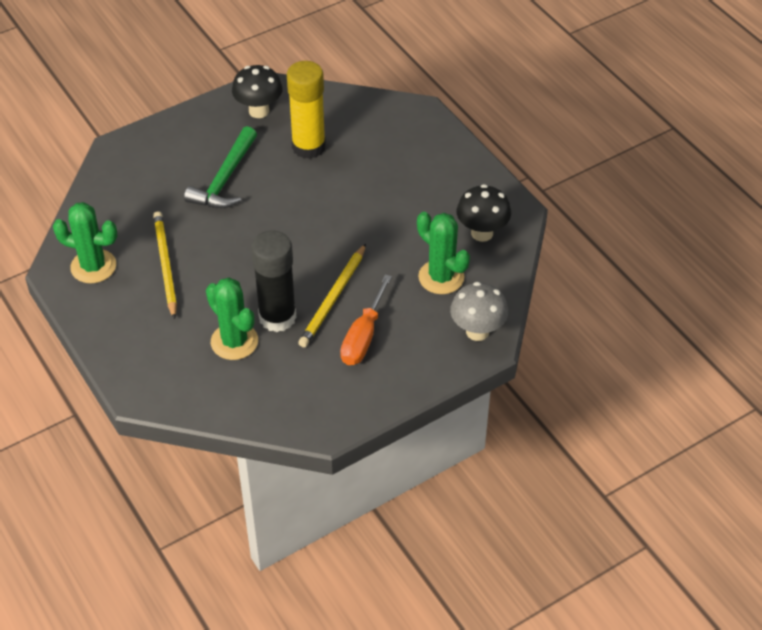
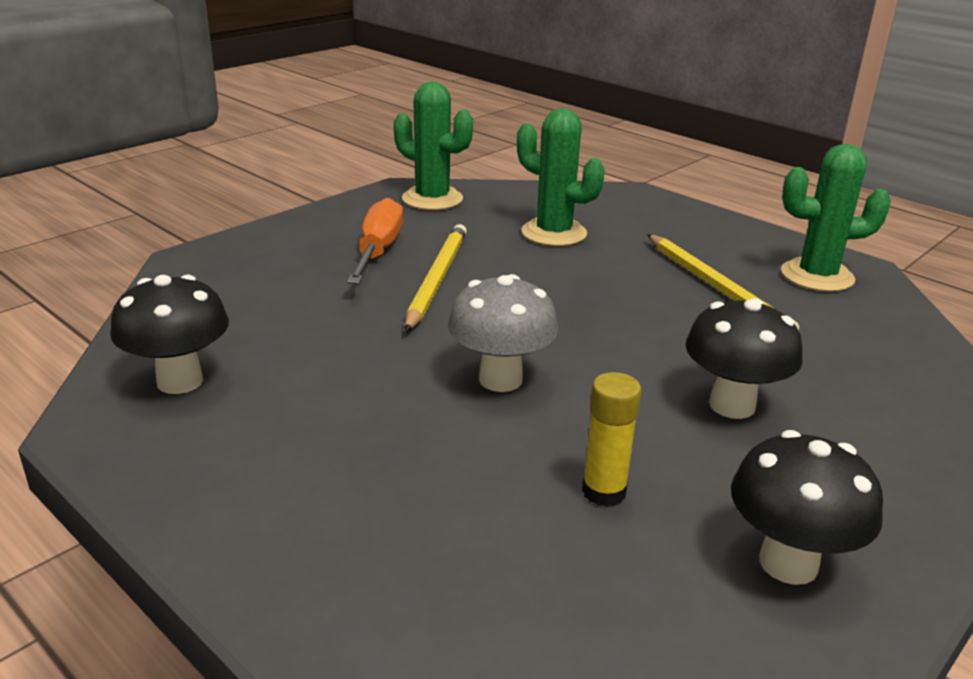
camera: 165 degrees right, 20 degrees down
green hammer [184,126,257,209] -> black mushroom [685,298,803,419]
black glue stick [251,231,297,332] -> none
yellow glue stick [287,61,326,159] -> yellow glue stick [582,372,641,507], size x0.53
green cactus [417,211,470,294] -> green cactus moved to [394,82,473,210]
grey mushroom [450,282,508,341] -> grey mushroom moved to [448,274,558,392]

